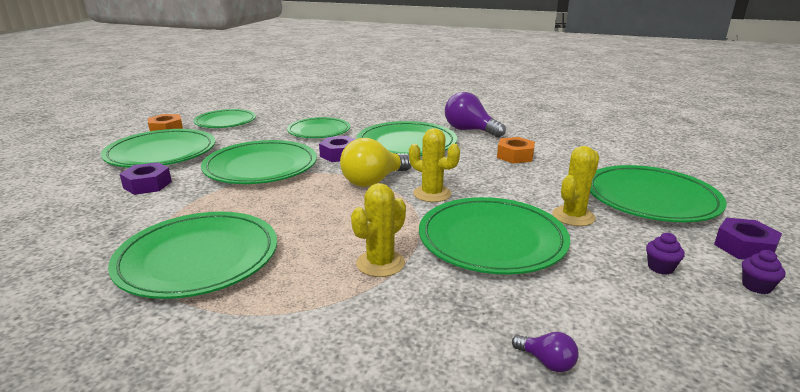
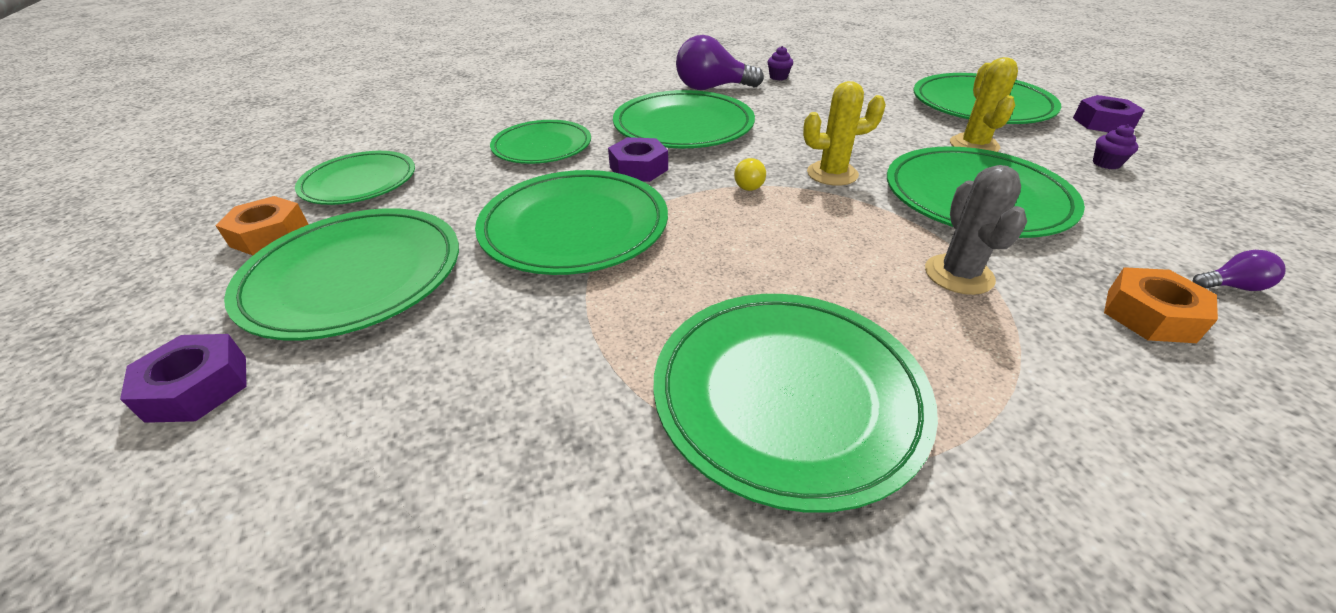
camera: 40 degrees left, 15 degrees up
purple nut [120,162,172,195] -> purple nut moved to [120,334,247,423]
yellow light bulb [340,138,412,187] -> yellow light bulb [734,158,766,191], size x0.46
yellow cactus [351,183,406,277] -> grey cactus [925,165,1027,295]
orange nut [497,137,535,164] -> orange nut moved to [1104,267,1218,343]
purple cupcake [742,250,785,294] -> purple cupcake moved to [767,46,793,80]

